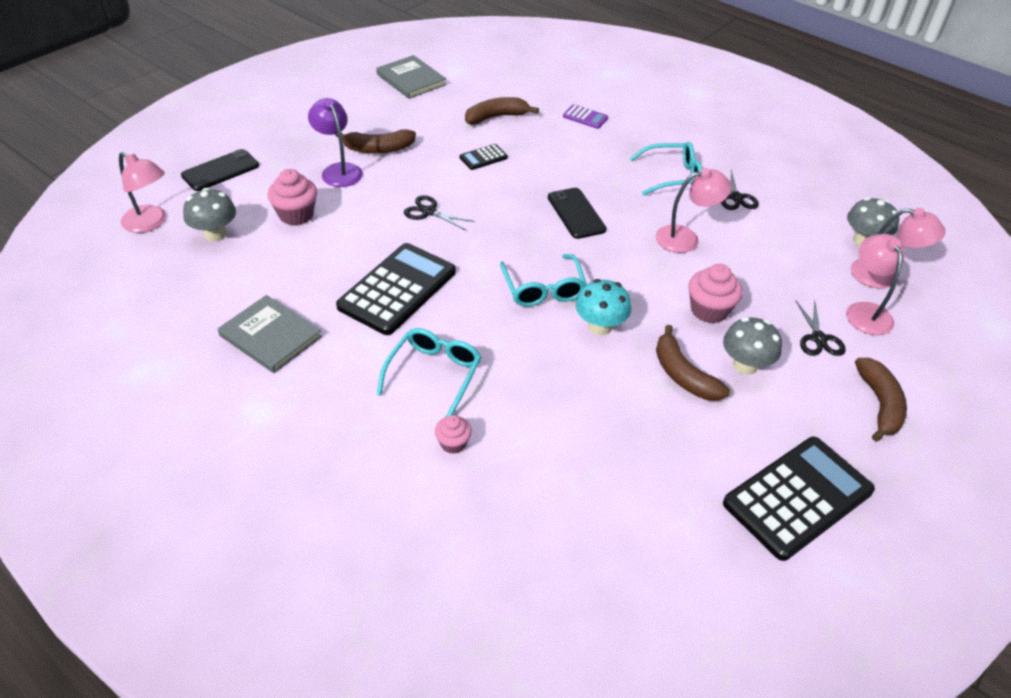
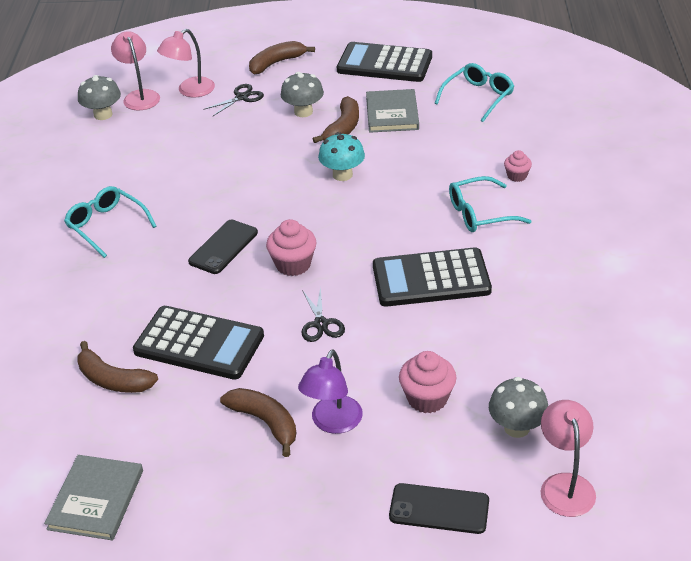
camera: 125 degrees left, 5 degrees down
grey book [218,295,322,373] -> grey book moved to [366,89,419,133]
black calculator [460,144,508,170] -> black calculator [133,306,264,380], size x2.23
turquoise glasses [500,254,587,307] -> turquoise glasses moved to [435,63,514,122]
purple calculator [563,104,608,129] -> none
pink lamp [655,168,732,253] -> none
pink cupcake [688,264,743,323] -> pink cupcake moved to [266,219,317,276]
black scissors [721,170,759,210] -> none

